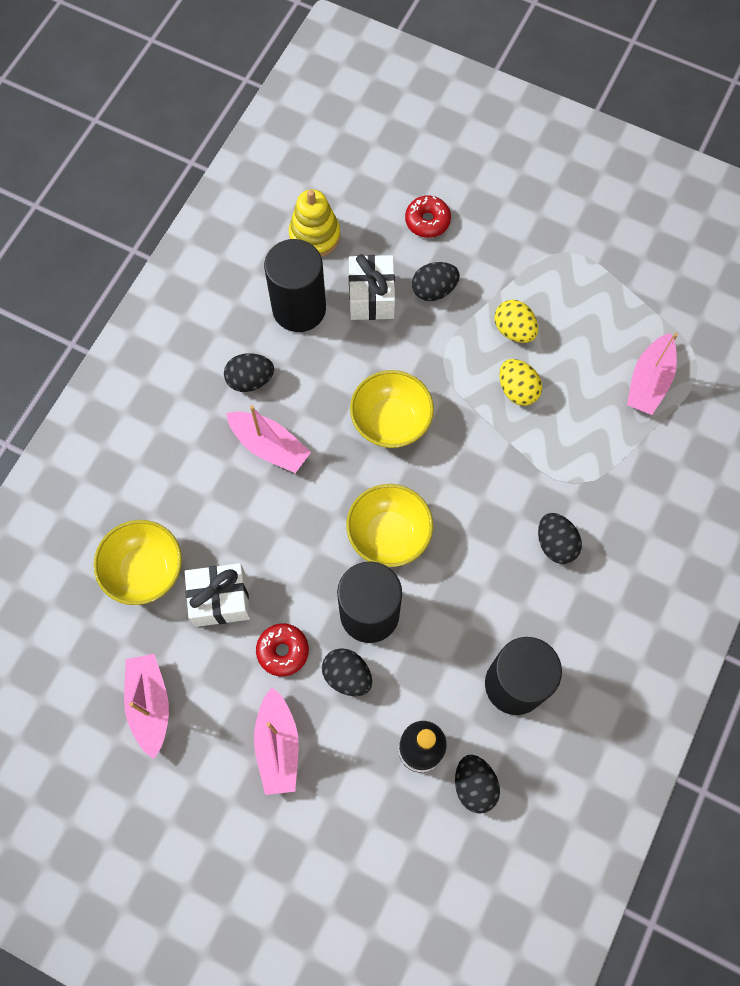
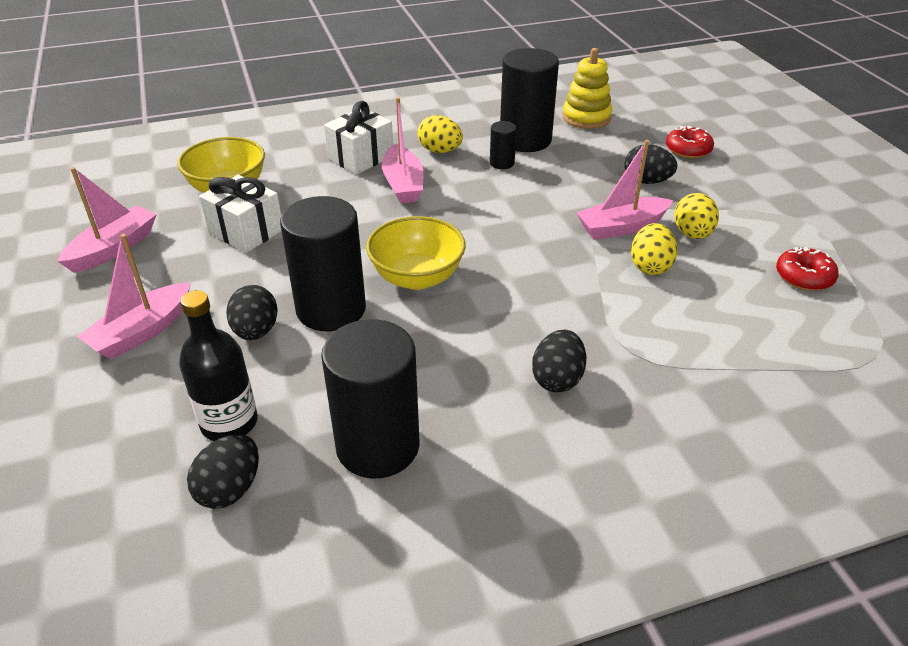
camera: 45 degrees right, 30 degrees down
black egg [224,353,274,392] -> yellow egg [417,115,463,153]
red donut [256,623,309,676] -> red donut moved to [776,247,839,291]
white gift [349,254,395,320] -> white gift moved to [324,101,393,175]
yellow bowl [350,370,434,448] -> none
pink boat [627,333,678,415] -> pink boat moved to [577,140,673,240]
none -> black cylinder [490,121,517,169]

